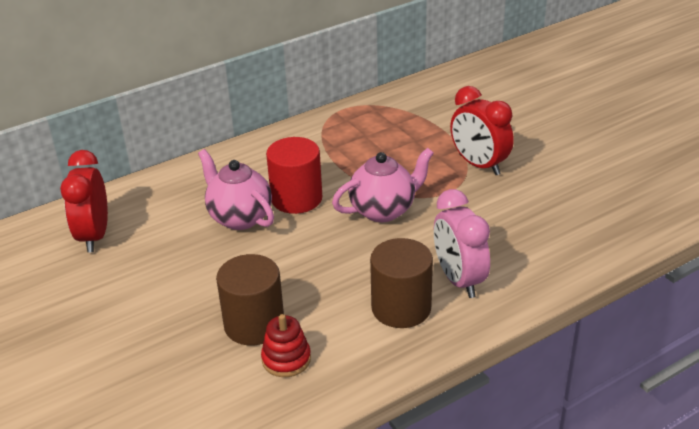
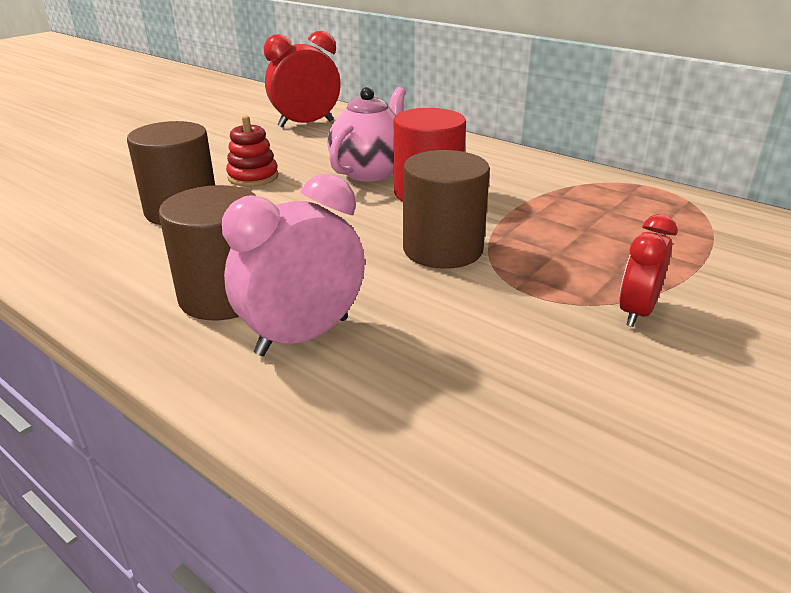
camera: 70 degrees right, 5 degrees down
red stacking toy [261,314,311,377] -> red stacking toy moved to [226,116,279,187]
pink teapot [332,148,434,222] -> brown cylinder [403,150,490,269]
red clock [450,86,514,175] -> red clock [619,214,677,327], size x0.64

